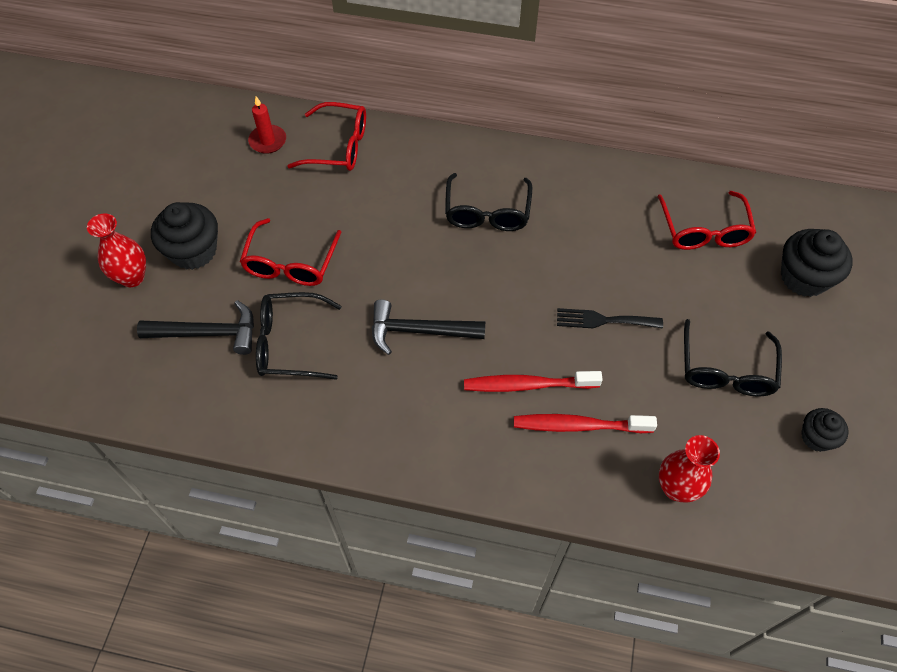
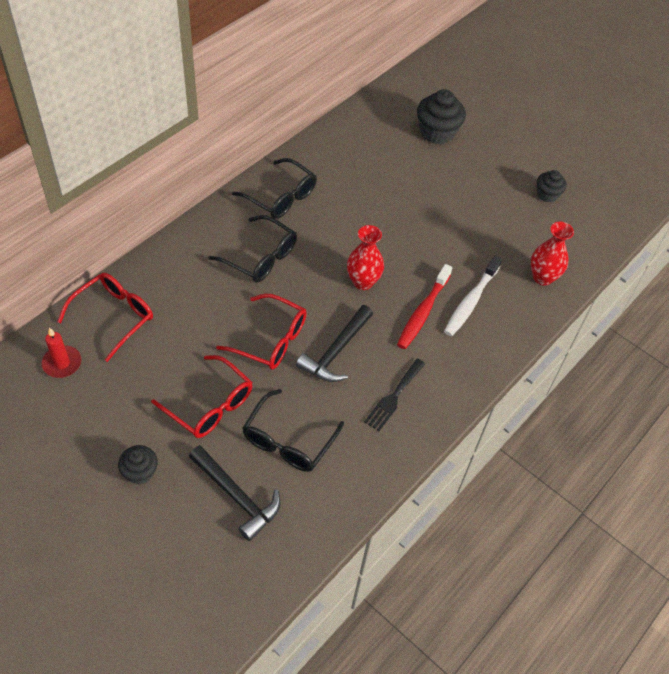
camera: 65 degrees left, 5 degrees down
red vase [87,213,146,287] -> red vase moved to [347,225,384,290]
black hammer [137,300,254,355] -> black hammer turned 105 degrees clockwise [189,445,281,541]
black cupcake [151,202,218,270] -> black cupcake [118,445,158,484], size x0.59
red toothbrush [514,414,657,433] -> white toothbrush [444,255,502,336]
black fork [557,308,663,329] -> black fork moved to [364,358,425,431]
red glasses [657,191,756,250] -> red glasses moved to [216,293,307,370]
black glasses [684,319,782,396] -> black glasses moved to [232,158,317,219]

